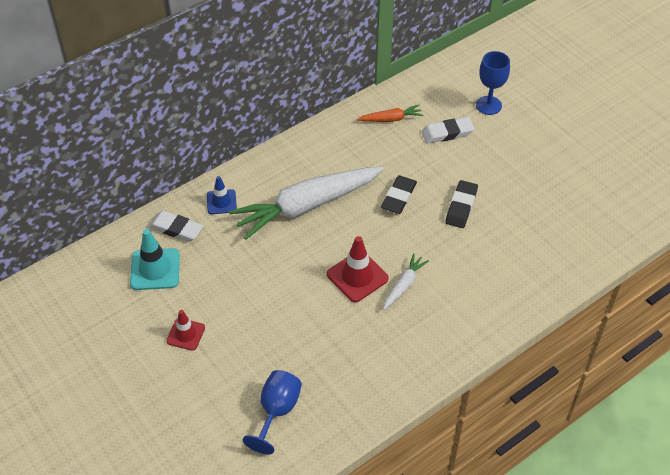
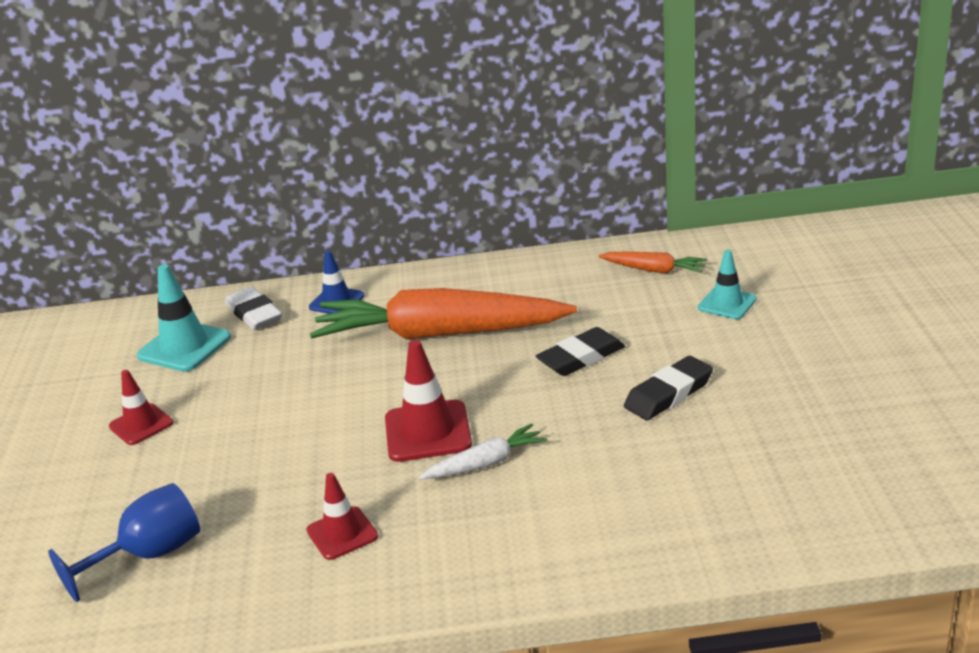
camera: 35 degrees right, 20 degrees down
white carrot [229,166,384,240] -> orange carrot [310,288,577,339]
white eraser [421,117,475,144] -> turquoise traffic cone [698,249,757,319]
blue goblet [476,51,510,115] -> none
none -> red traffic cone [306,473,378,560]

